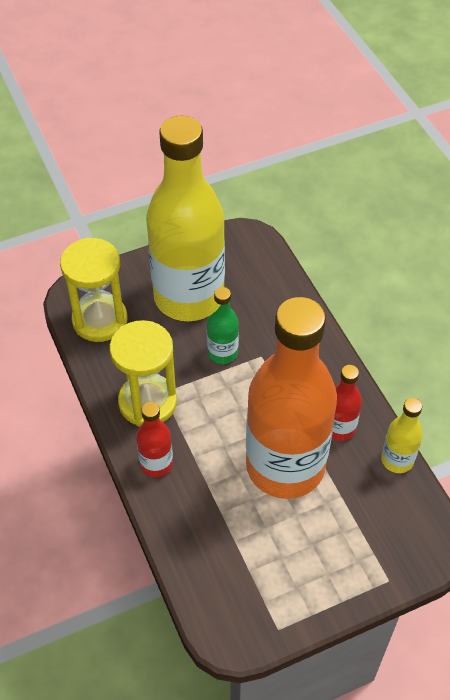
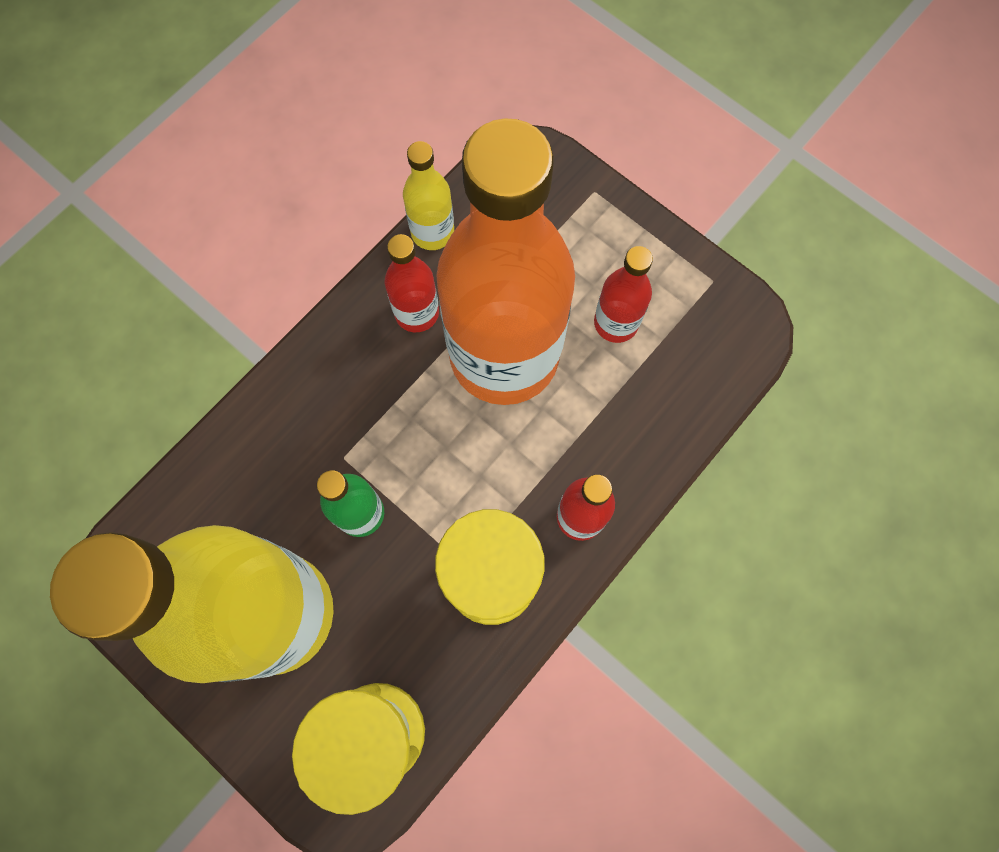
camera: 115 degrees left, 20 degrees up
none -> red bottle [594,246,653,343]

